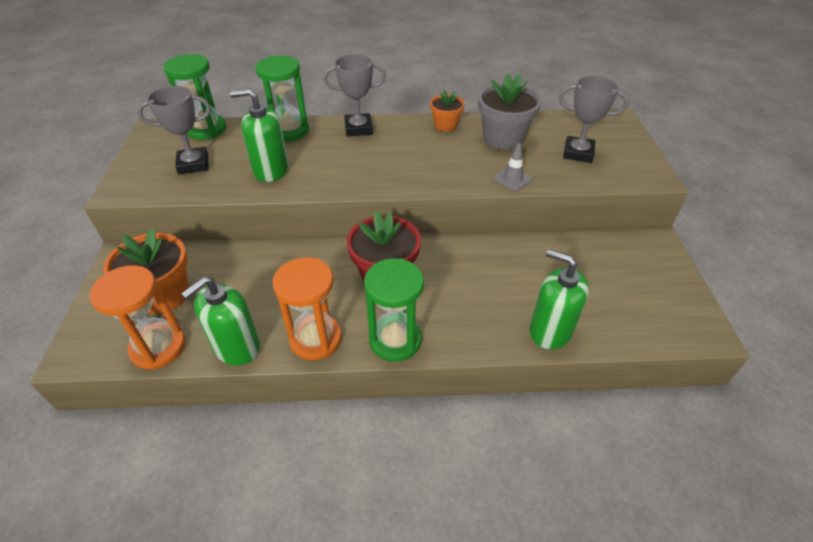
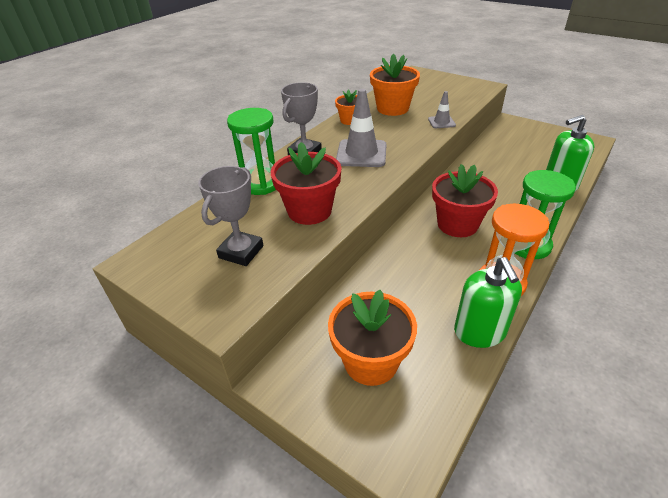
camera: 50 degrees left, 5 degrees down
orange hourglass [90,265,186,370] -> none
green hourglass [163,54,226,140] -> none
green soap dispenser [230,89,289,182] -> red flower pot [270,142,342,225]
grey flower pot [478,74,542,150] -> orange flower pot [370,54,420,116]
grey trophy [559,76,629,163] -> none
none -> grey traffic cone [336,89,387,167]

